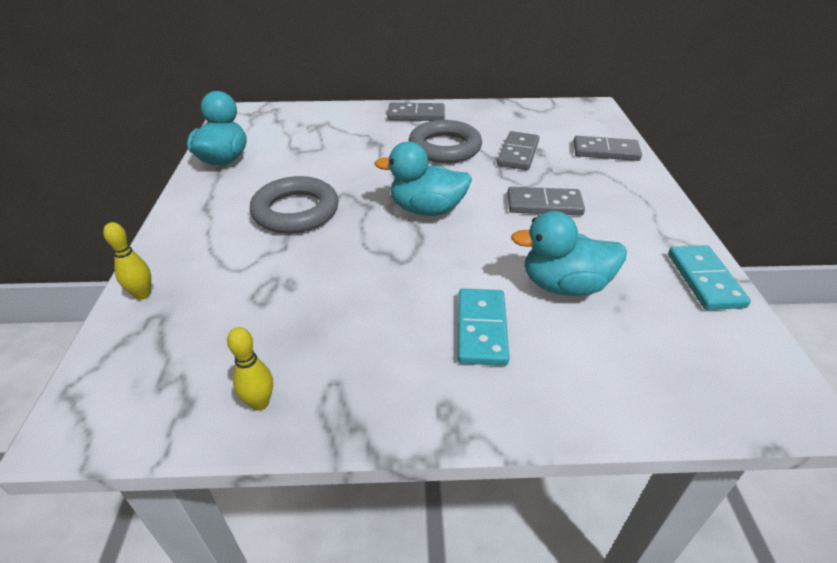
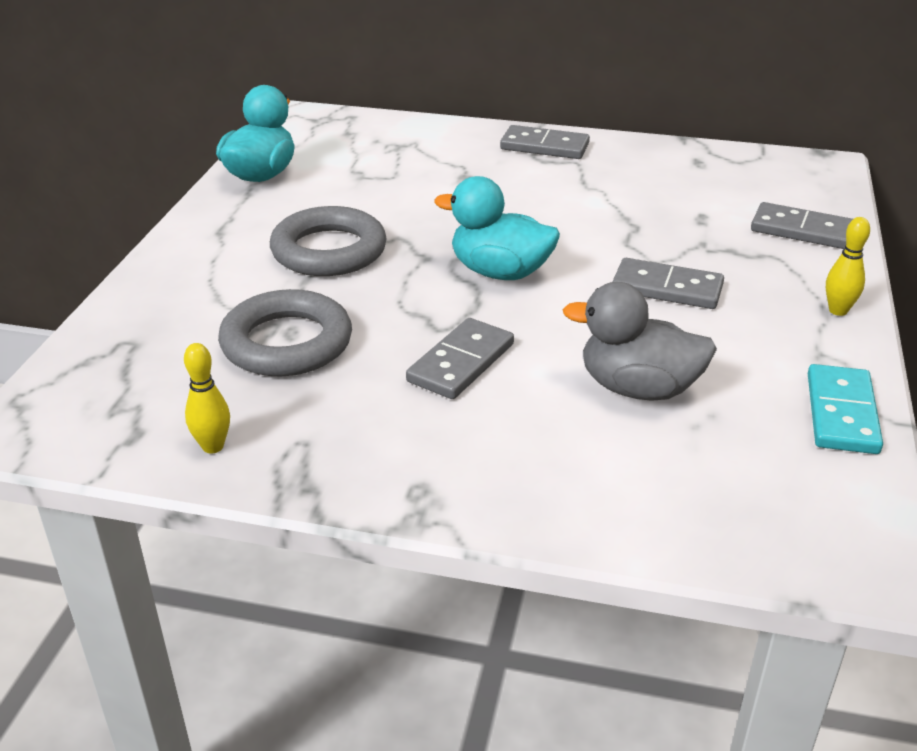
camera: 15 degrees right, 5 degrees down
yellow bowling pin [103,222,151,300] -> yellow bowling pin moved to [826,217,870,316]
grey ring [409,120,482,163] -> grey ring moved to [218,289,352,376]
turquoise domino [458,288,509,366] -> none
grey domino [497,131,539,170] -> grey domino moved to [406,318,514,399]
turquoise duck [511,211,627,296] -> grey duck [563,282,717,400]

